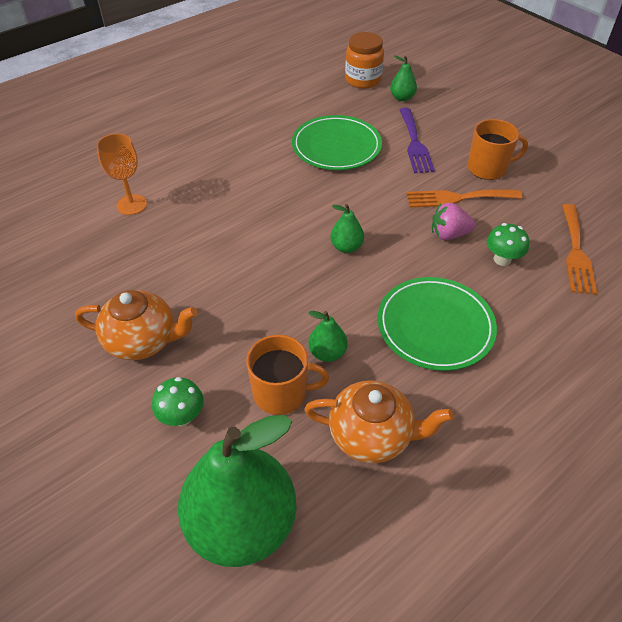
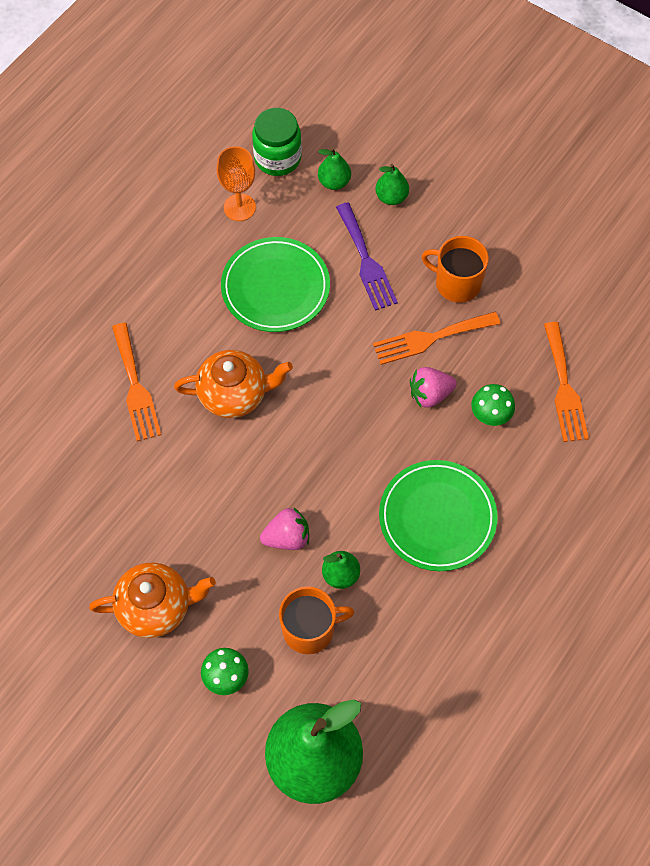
camera: 15 degrees left, 15 degrees up
orange goblet [97,134,147,215] -> orange goblet moved to [217,146,256,221]
orange teapot [304,380,453,463] -> orange teapot moved to [174,350,293,418]
green pear [330,204,364,253] -> green pear moved to [376,164,409,205]
orange jar [345,32,384,89] -> green jar [252,108,302,176]
orange mug [468,119,528,180] -> orange mug turned 135 degrees counterclockwise [421,236,489,303]
none -> orange fork [112,323,161,441]
none -> pink strawberry [260,507,309,550]

